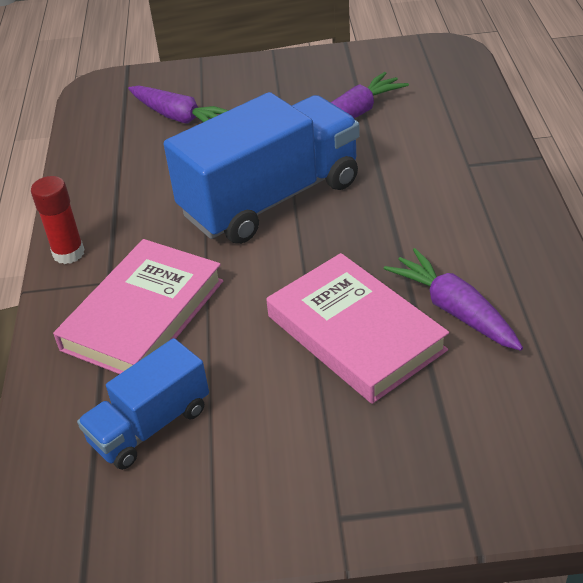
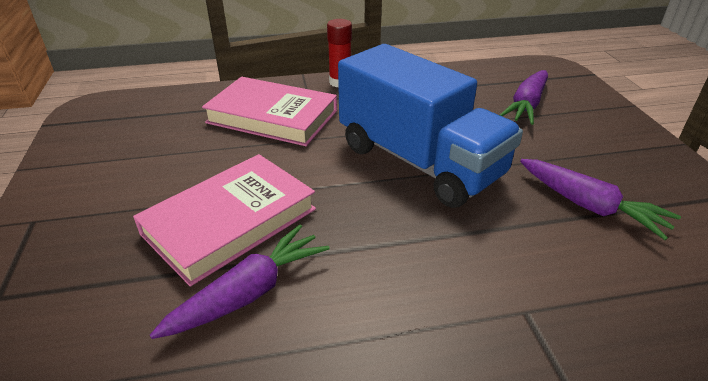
camera: 80 degrees right, 5 degrees down
blue truck [77,338,209,470] -> none

